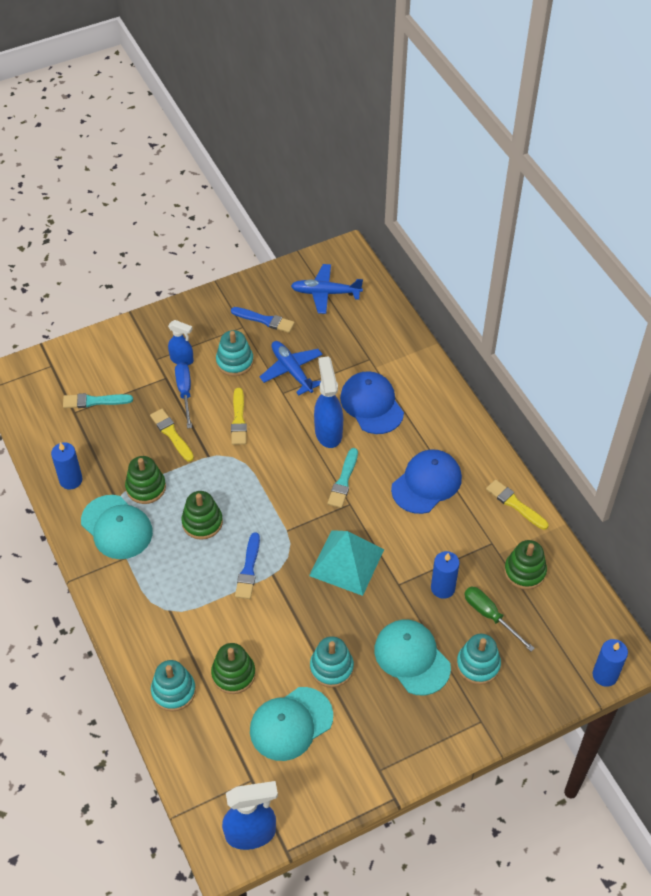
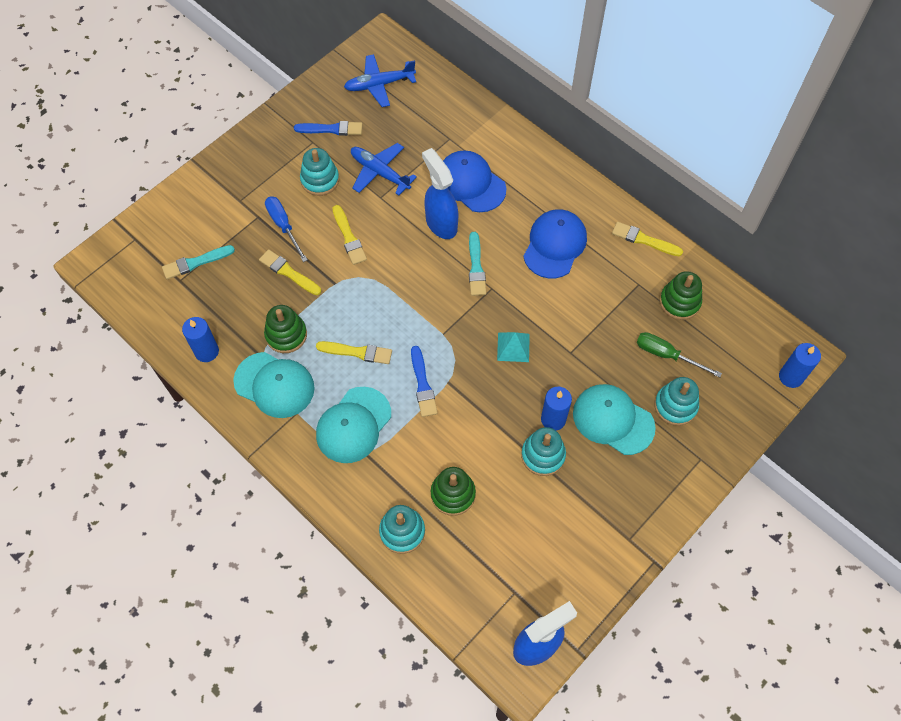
camera: 20 degrees left, 10 degrees up
blue spray bottle [168,320,194,365] -> none
green stacking toy [181,491,223,540] -> yellow brush [316,341,392,364]
turquoise cap [250,687,333,761] -> turquoise cap moved to [316,387,391,463]
turquoise pyramid [309,530,384,596] -> turquoise pyramid [497,332,530,362], size x0.54
blue candle [431,551,460,599] -> blue candle moved to [541,387,572,431]

